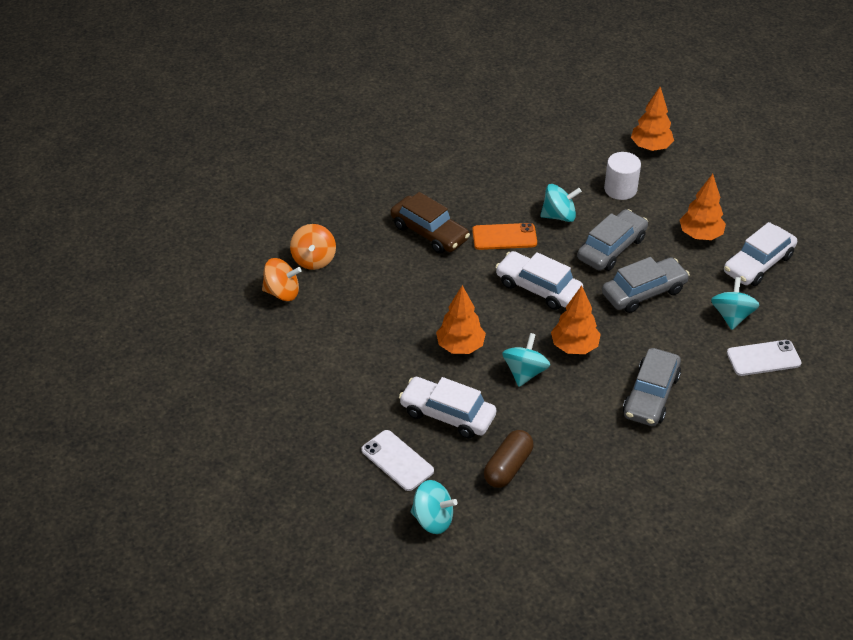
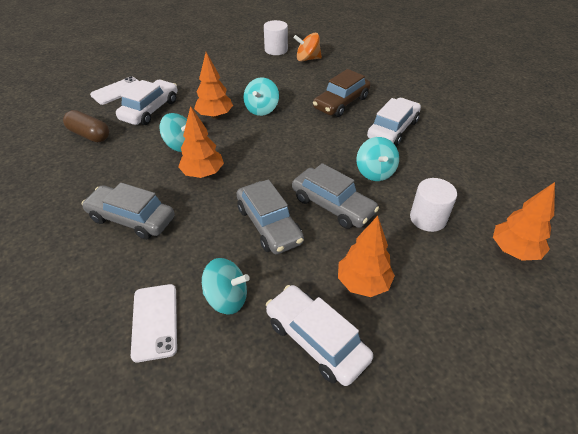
camera: 90 degrees right, 0 degrees up
orange spinning top [262,258,302,301] -> white cylinder [264,20,288,55]
turquoise spinning top [411,480,458,534] -> turquoise spinning top moved to [243,78,279,116]
orange phone [472,223,537,250] -> none
white car [495,251,583,310] -> white car moved to [367,98,421,146]

